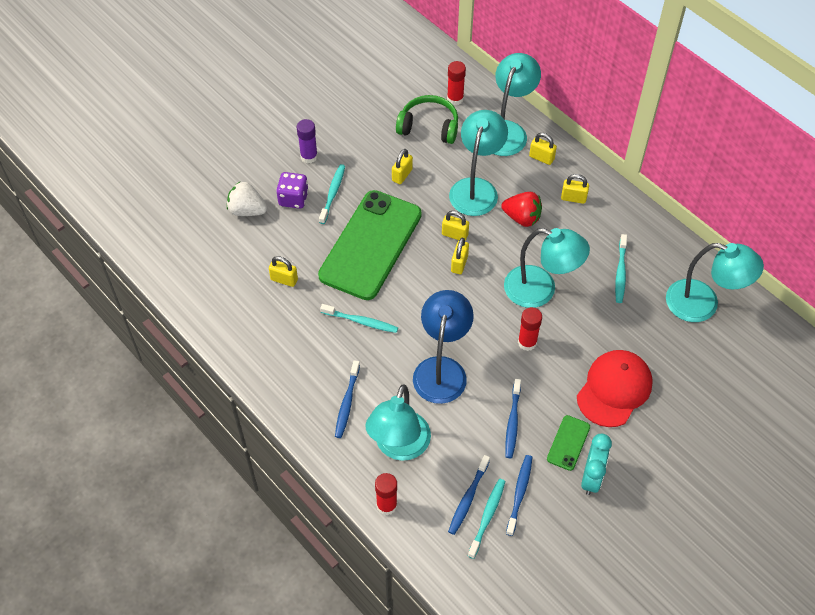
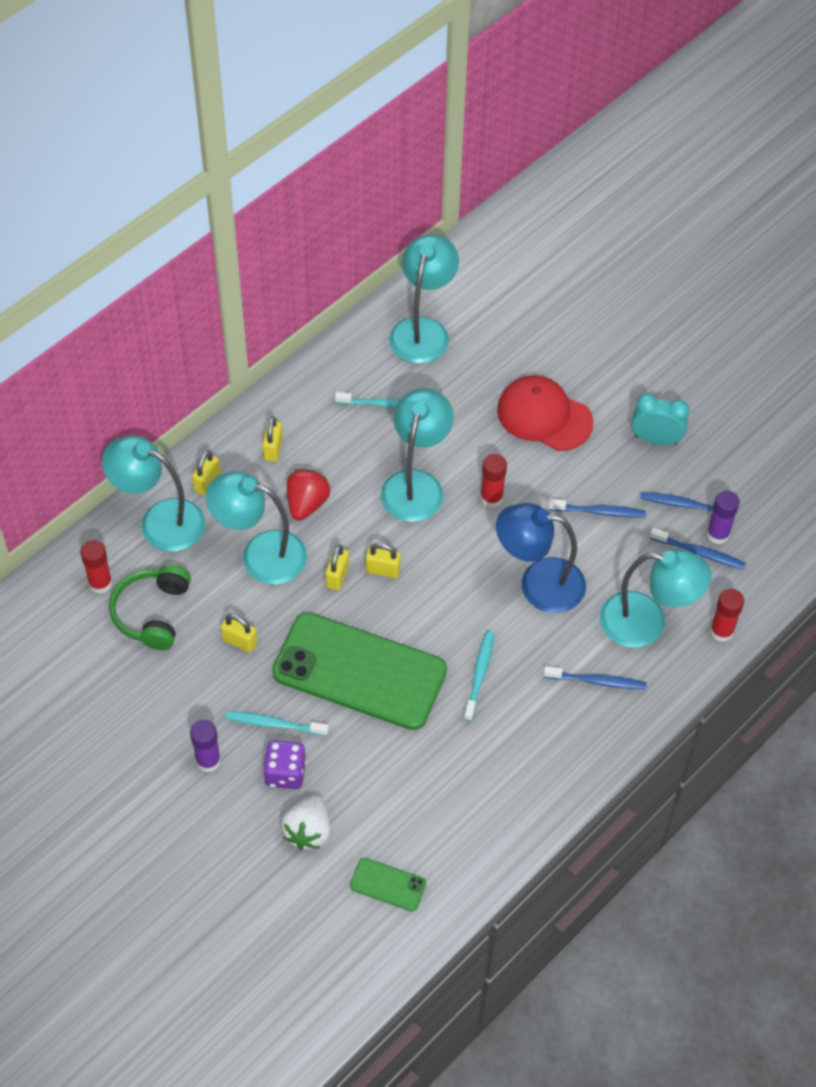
camera: 95 degrees left, 0 degrees up
yellow padlock [269,256,298,287] -> none
turquoise toothbrush [468,479,505,559] -> purple glue stick [707,491,740,544]
green phone [547,415,590,471] -> green phone moved to [350,858,426,911]

